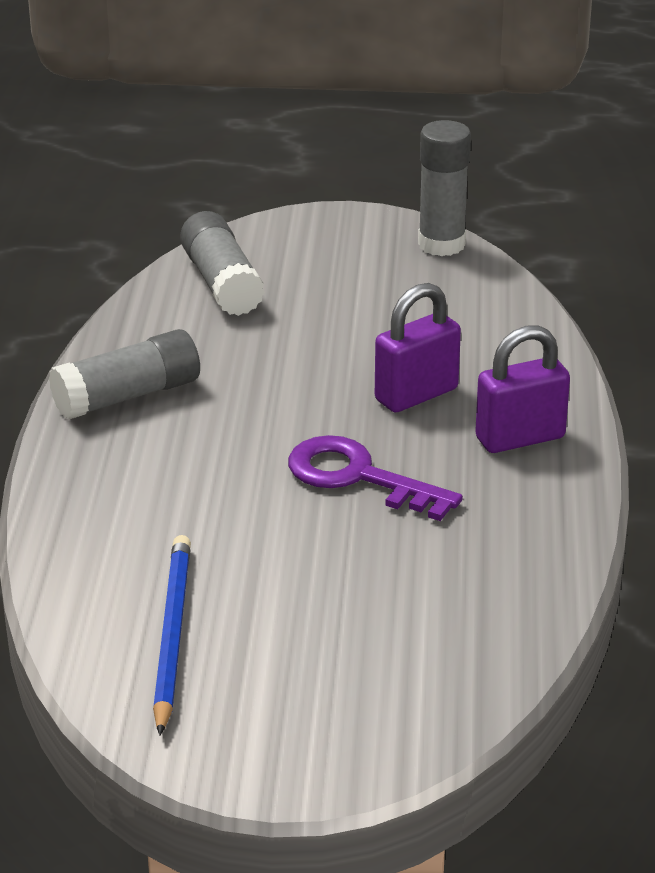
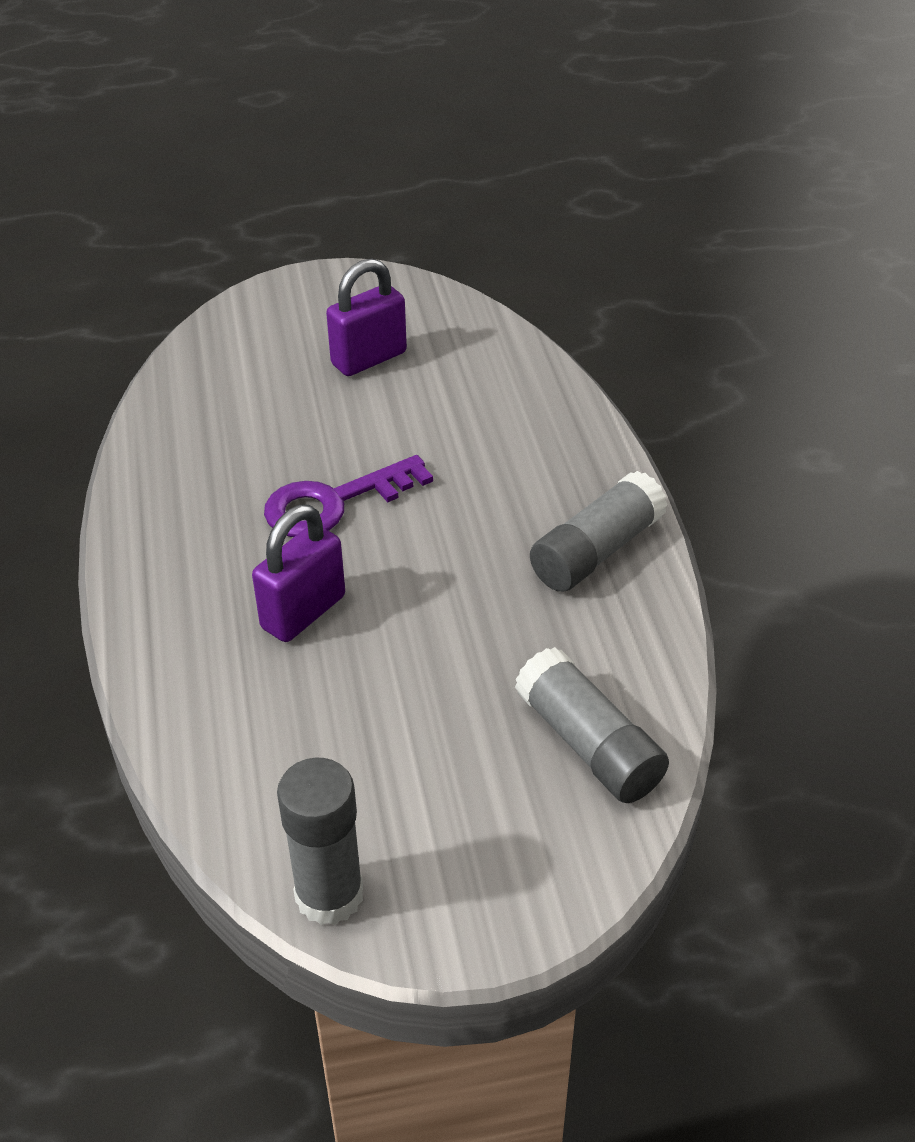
camera: 165 degrees right, 10 degrees up
blue pencil [153,535,191,735] -> none
purple key [288,435,463,521] -> purple key turned 135 degrees clockwise [264,455,433,537]
purple padlock [475,325,570,453] -> purple padlock moved to [326,259,407,376]

